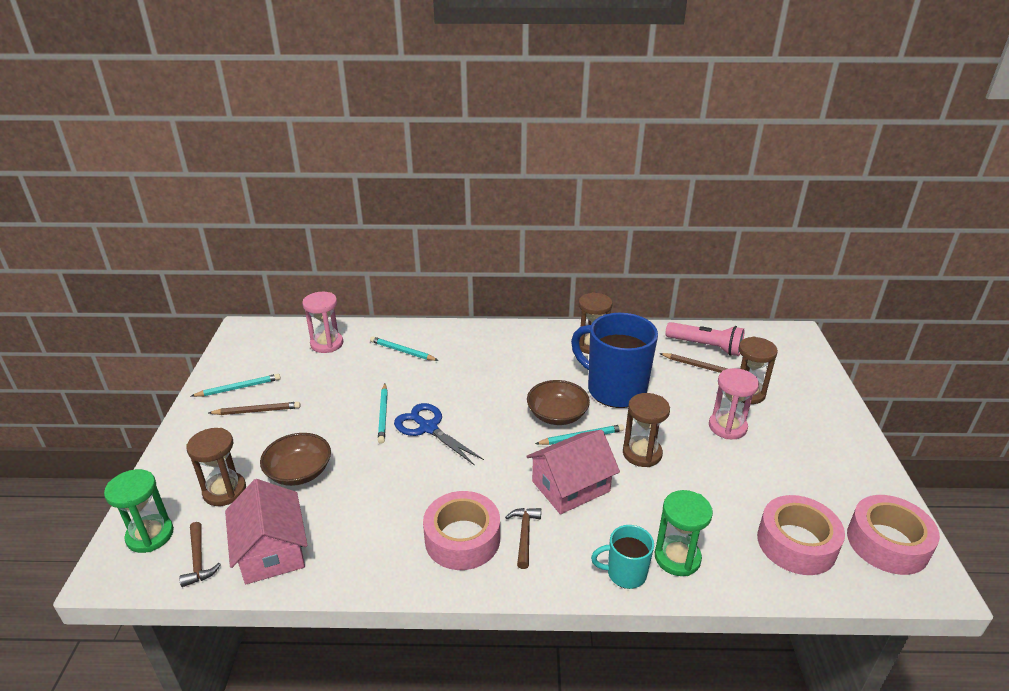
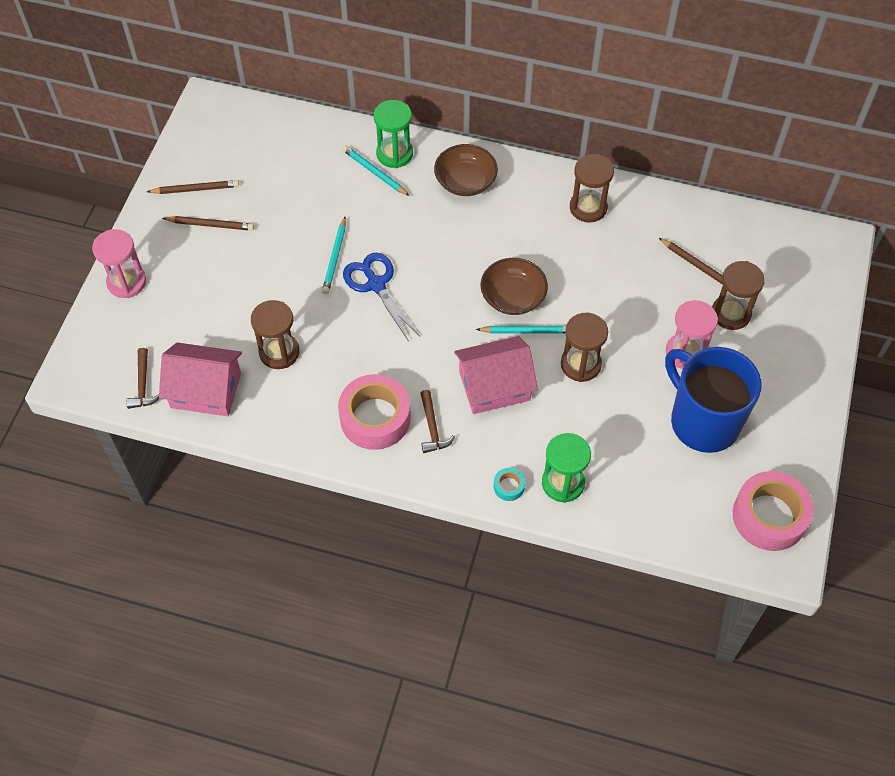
camera: 15 degrees right, 25 degrees up
green hourglass [104,469,174,553] -> green hourglass moved to [374,100,413,168]
brown hourglass [186,428,246,506] -> brown hourglass moved to [251,300,300,369]
turquoise pencil [191,374,281,397] -> brown pencil [147,180,239,194]
pink house [225,479,307,584] -> pink house turned 75 degrees counterclockwise [159,342,242,416]
brown bowl [260,433,331,486] -> brown bowl moved to [434,144,498,196]
pink hourglass [302,292,343,353] -> pink hourglass moved to [92,229,146,298]
brown hammer [505,508,541,569] -> brown hammer turned 150 degrees clockwise [420,390,455,453]
blue mug [571,313,658,408] -> blue mug moved to [665,347,761,453]
turquoise mug [591,525,654,589] -> turquoise tape [494,468,525,501]
pink flashlight [665,322,745,356] -> none
pink tape [757,495,845,575] -> none

